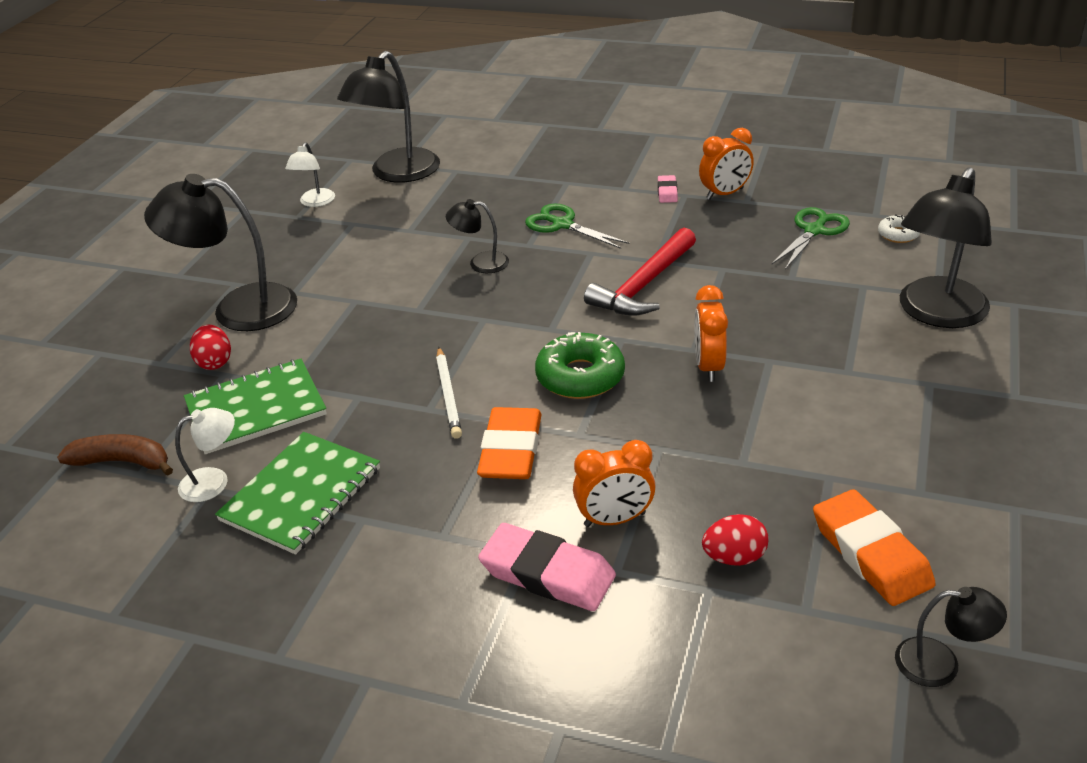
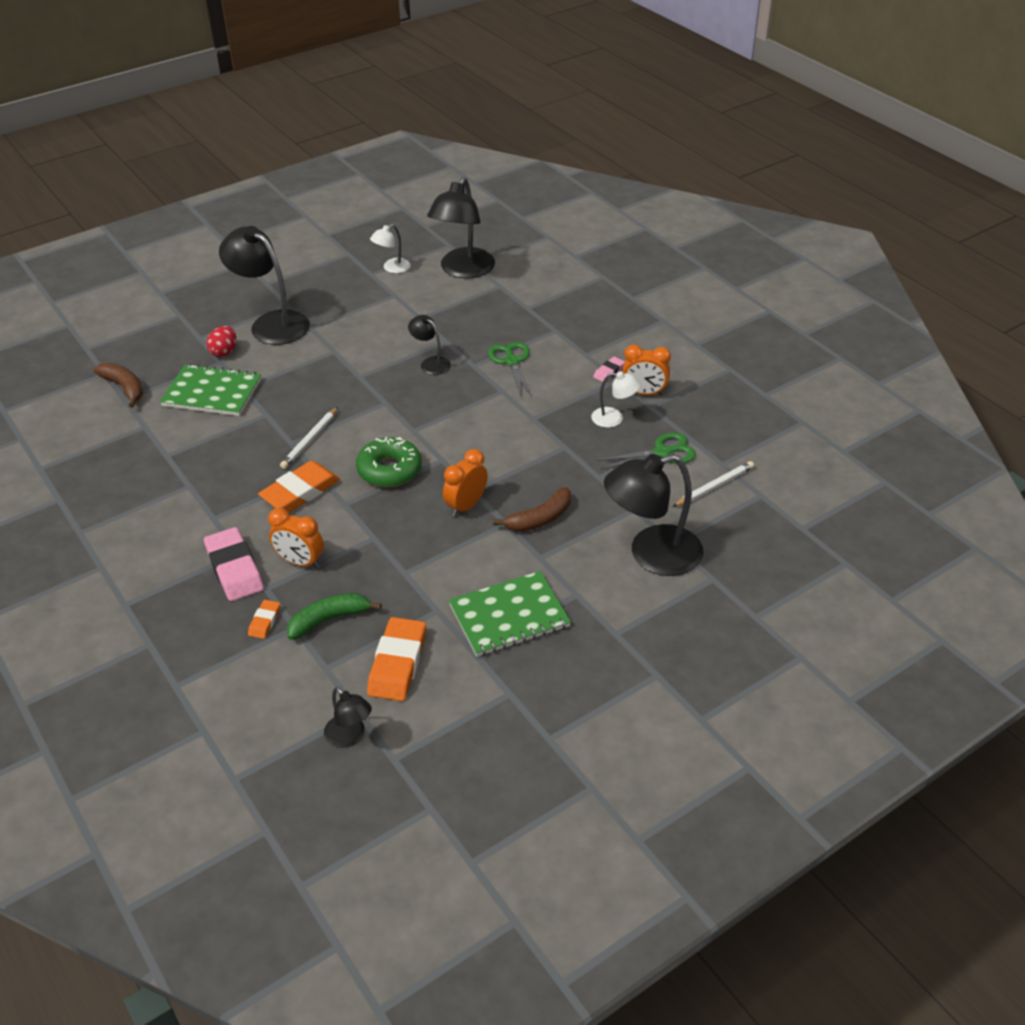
camera: 35 degrees right, 5 degrees up
white lamp [175,408,235,502] -> white lamp moved to [591,371,641,428]
green notebook [215,432,380,555] -> green notebook moved to [449,571,571,657]
black lamp [337,51,440,183] -> black lamp turned 45 degrees counterclockwise [427,177,495,278]
red hammer [584,228,696,316] -> none
red egg [702,514,769,566] -> green banana [287,593,382,640]
white donut [878,214,920,243] -> white pencil [673,461,754,507]
none -> orange eraser [248,600,280,639]
none -> brown banana [493,487,571,532]

